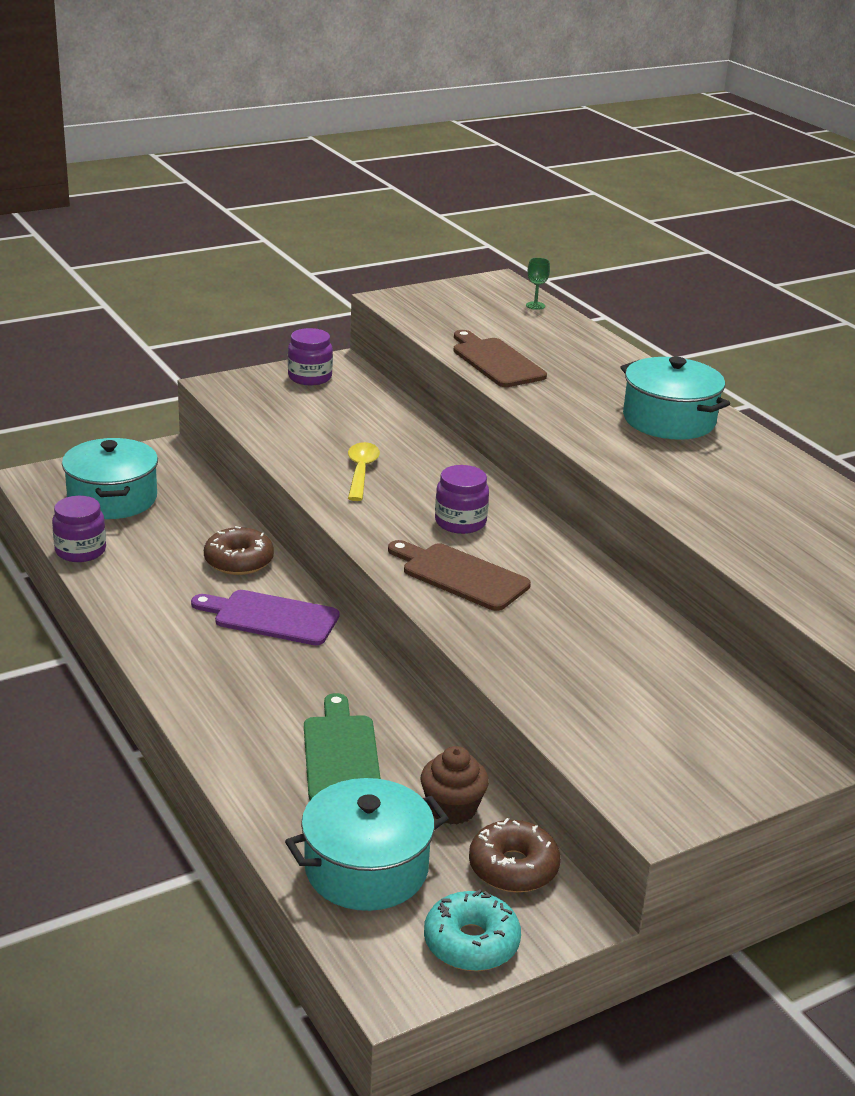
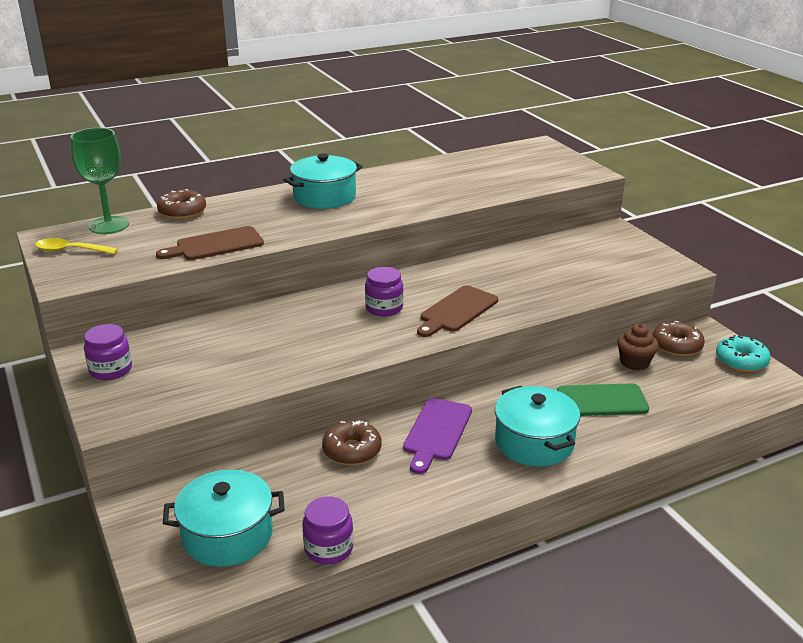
camera: 85 degrees left, 0 degrees up
turquoise pot [285,778,449,911] -> turquoise pot moved to [495,386,580,467]
yellow spoon [348,442,380,501] -> yellow spoon moved to [35,238,118,254]
green goblet [526,258,550,310] -> green goblet [71,128,129,234], size x2.43
none -> brown donut [157,189,206,220]

